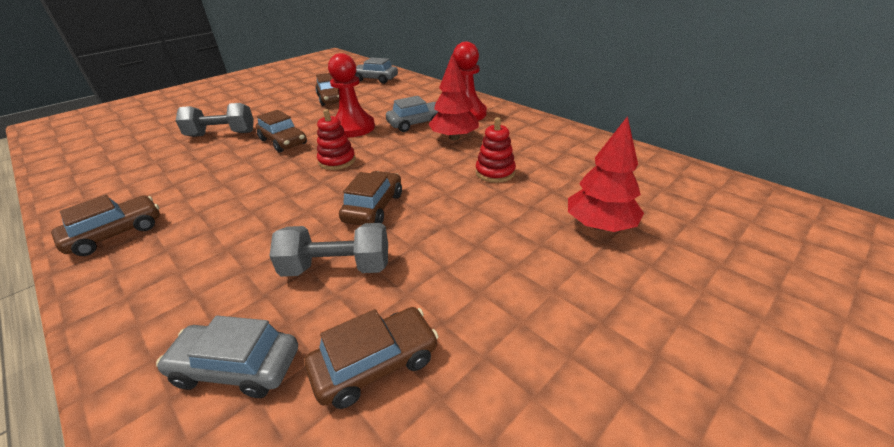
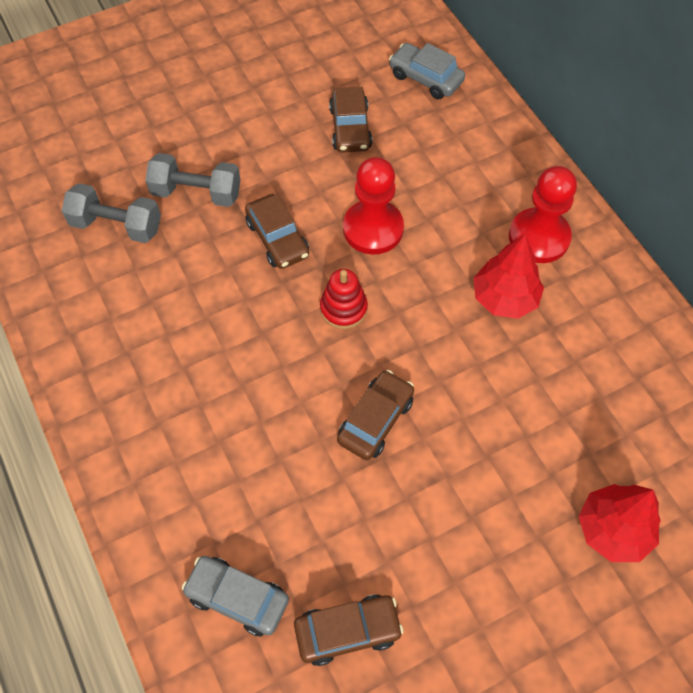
camera: 15 degrees right, 25 degrees up
brown car [51,195,160,256] -> none
grey dumbbell [269,223,388,277] -> grey dumbbell moved to [62,183,161,243]
grey car [386,96,439,132] -> none
red stacking toy [476,117,516,183] -> none

